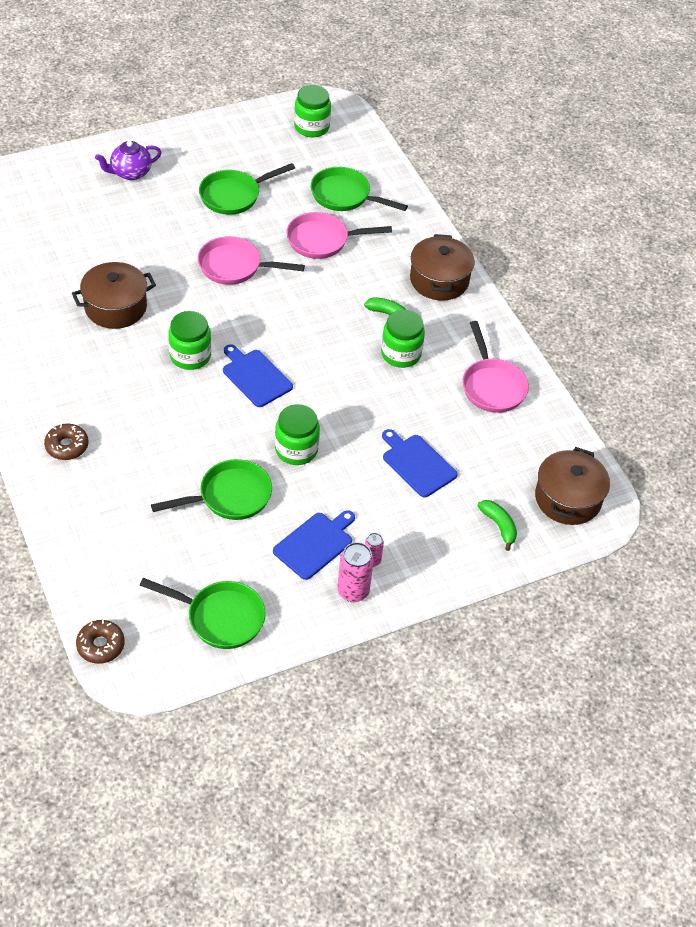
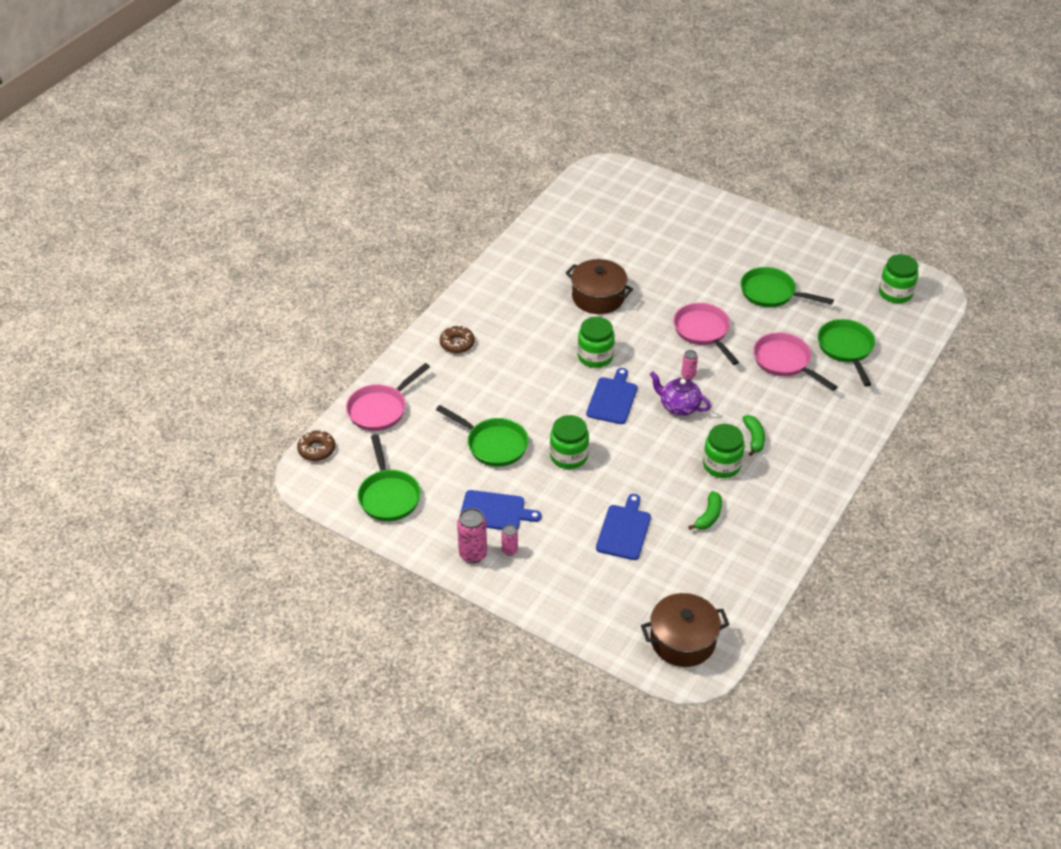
camera: 60 degrees right, 5 degrees down
purple teapot [95,141,161,180] -> purple teapot moved to [650,371,711,416]
brown pot [410,234,475,301] -> none
pink pan [463,321,529,413] -> pink pan moved to [346,363,430,431]
green banana [478,500,517,551] -> green banana moved to [688,491,722,530]
none -> pink can [681,350,698,380]

